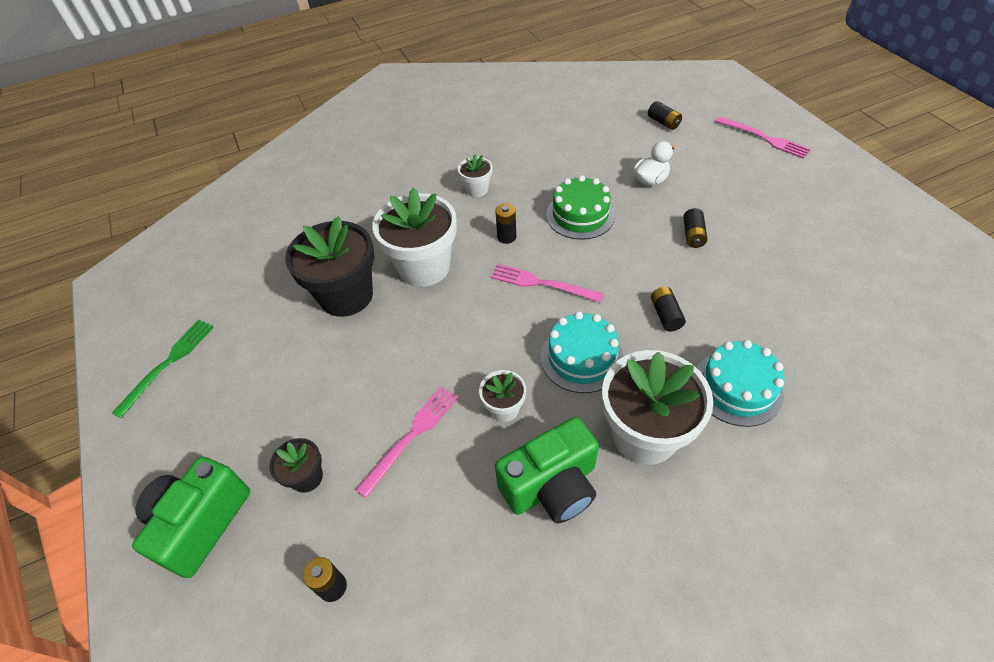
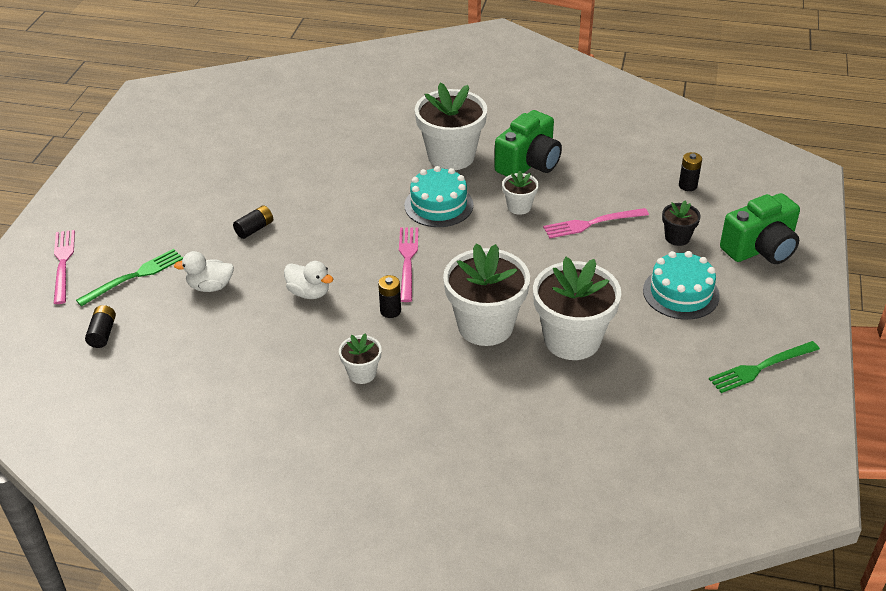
camera: 145 degrees left, 10 degrees down
black flower pot [285,216,375,317] -> white flower pot [533,257,621,360]
pink fork [490,264,604,303] -> pink fork turned 150 degrees counterclockwise [399,227,418,302]
green camera [495,417,599,524] -> green camera turned 120 degrees clockwise [494,110,562,177]
green cake [546,175,615,240] -> white duck [284,261,333,299]
black battery [651,287,686,331] -> none
turquoise cake [696,340,784,427] -> turquoise cake moved to [643,251,720,320]
none -> green fork [76,249,183,307]

